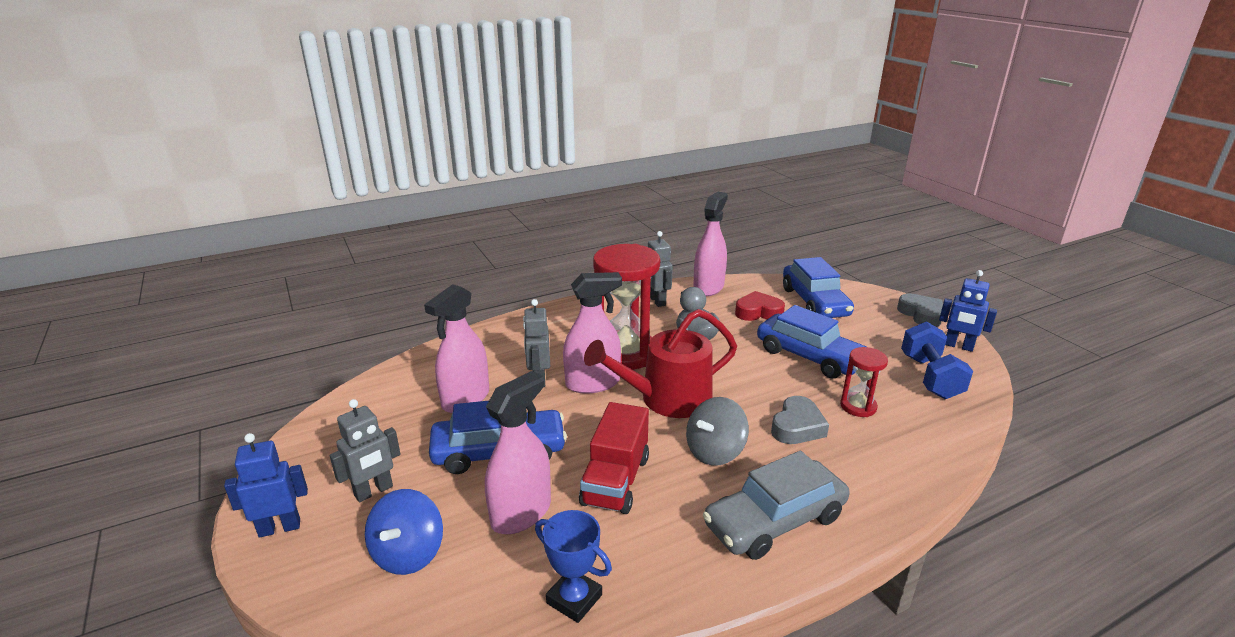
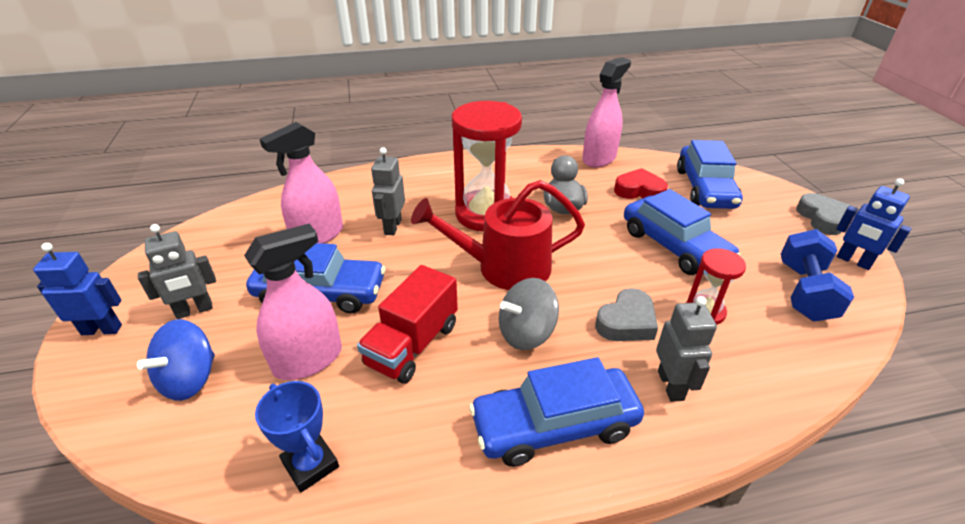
camera: 15 degrees right, 10 degrees up
pink spray bottle [563,272,622,394] -> none
grey robot [648,231,673,307] -> grey robot moved to [656,296,717,402]
grey car [703,451,850,560] -> blue car [469,357,644,467]

